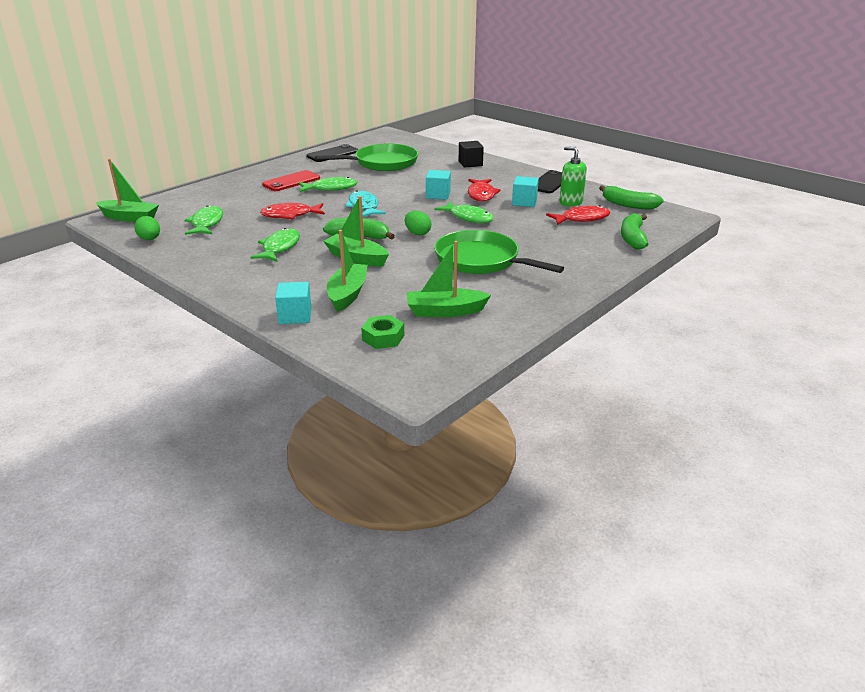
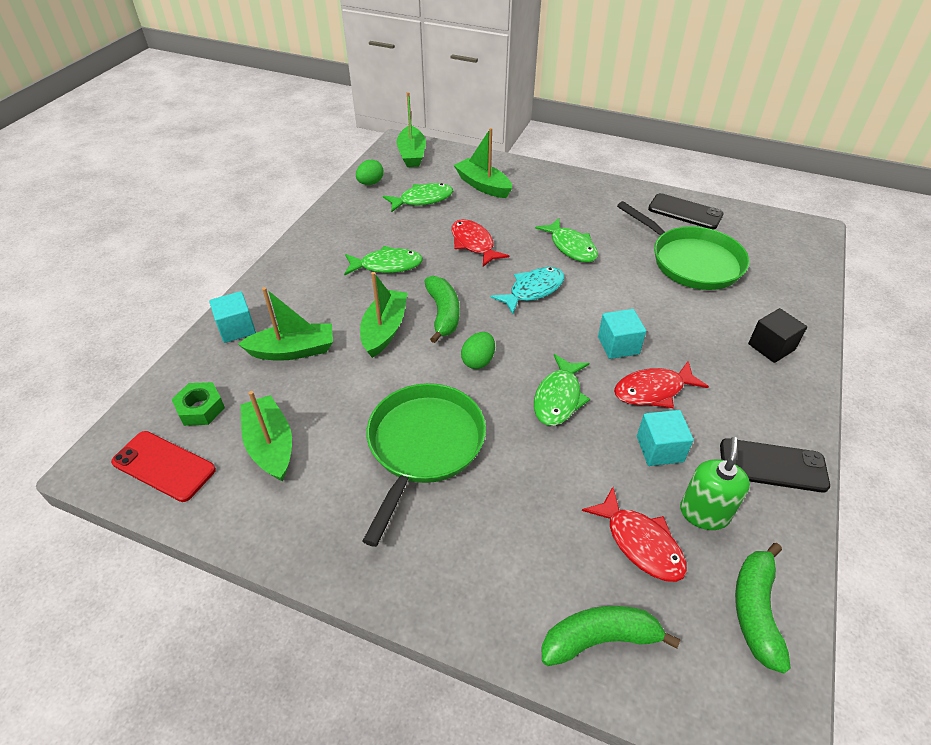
camera: 70 degrees right, 15 degrees up
red phone [262,170,320,191] -> red phone moved to [111,431,216,502]
none -> green boat [454,128,512,198]

